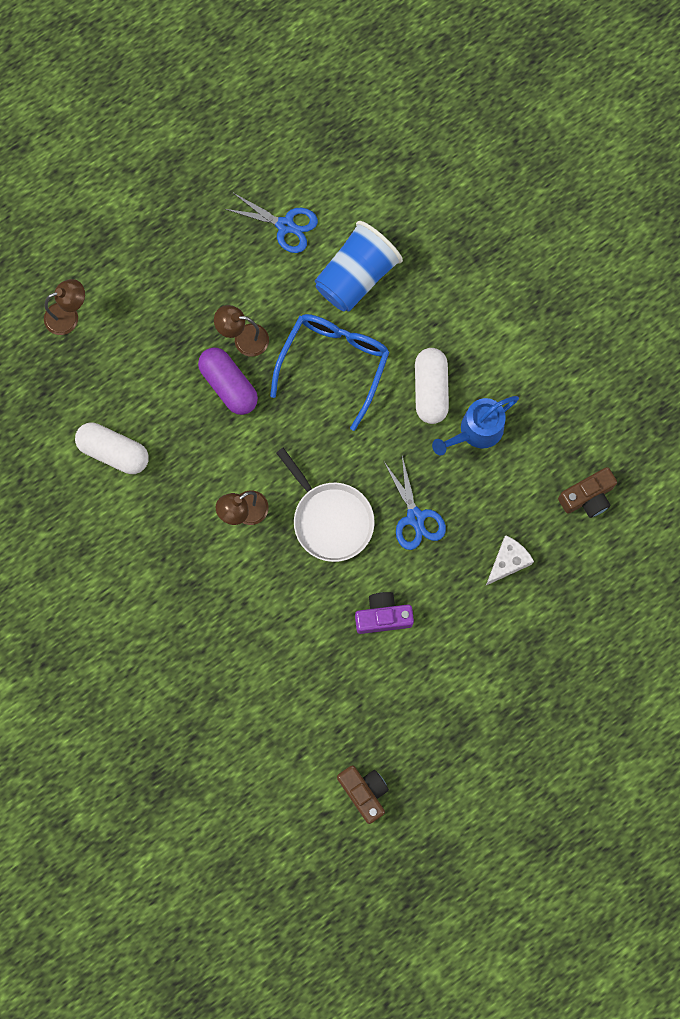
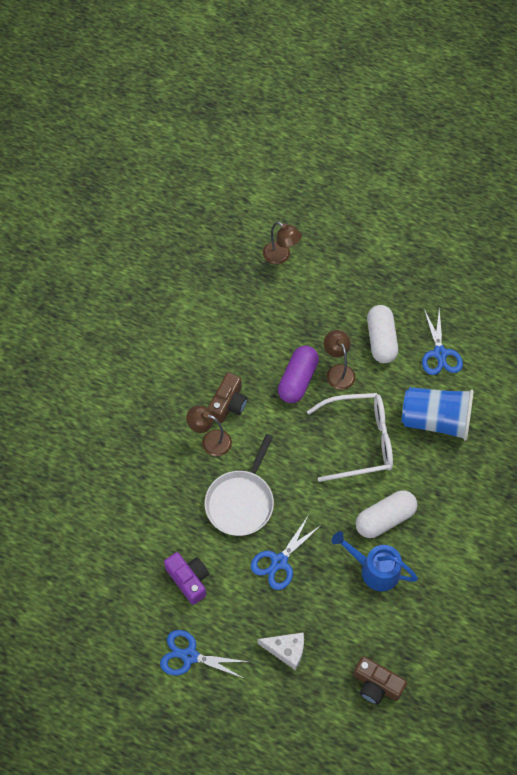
camera: 60 degrees right, 15 degrees down
white capsule [75,422,149,474] -> white capsule moved to [367,305,398,363]
blue glasses [270,314,389,431] -> white glasses [307,393,393,482]
brown camera [337,765,389,824] -> brown camera moved to [208,372,247,423]
none -> blue scissors [160,630,249,679]

